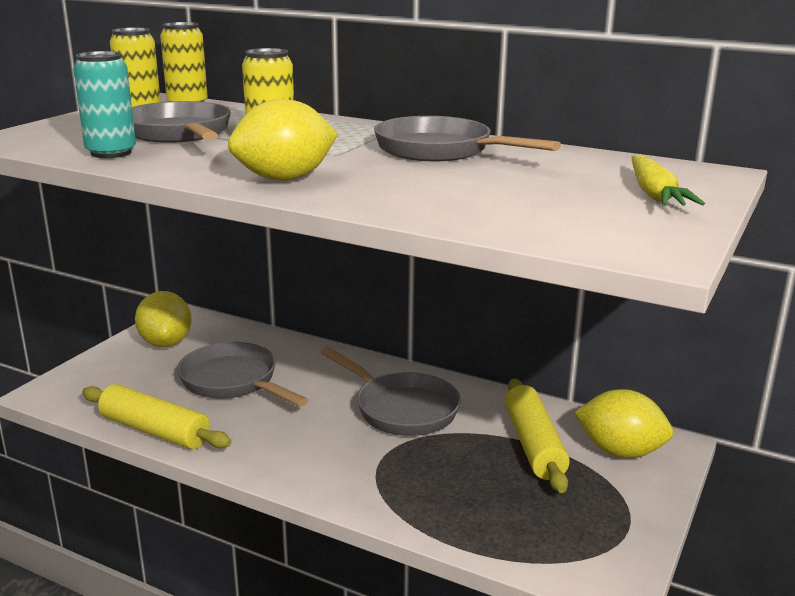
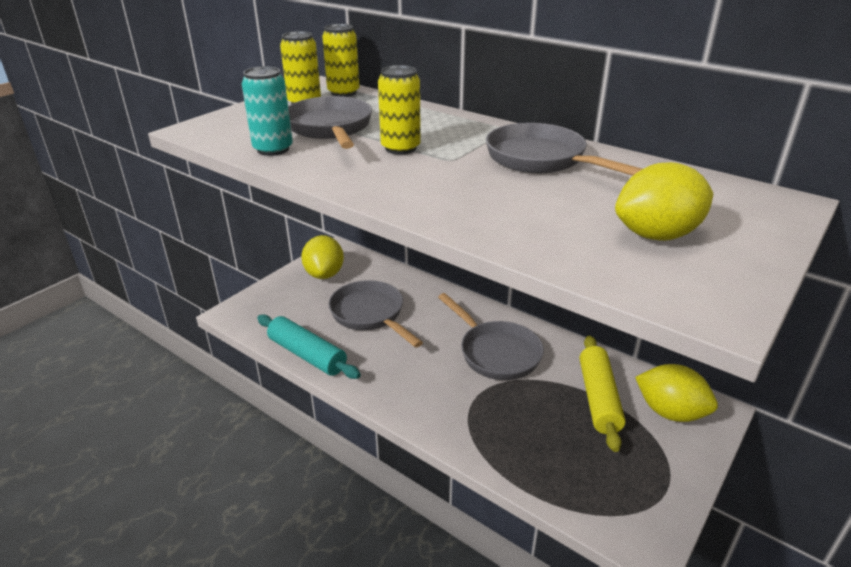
camera: 10 degrees right, 10 degrees up
yellow rolling pin [82,384,232,449] -> turquoise rolling pin [257,314,361,379]
yellow lemon [228,99,338,181] -> yellow lemon moved to [615,162,713,241]
yellow carrot [632,155,705,206] -> none

